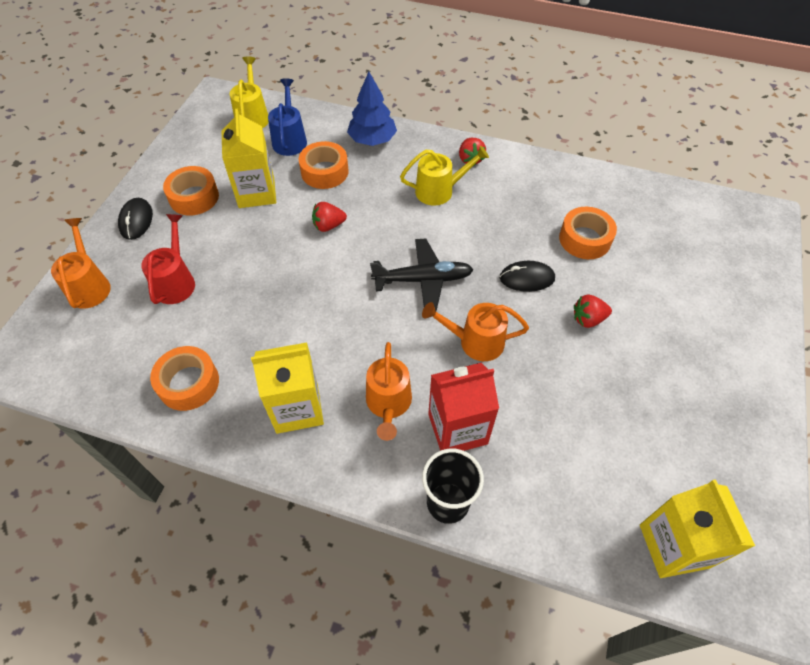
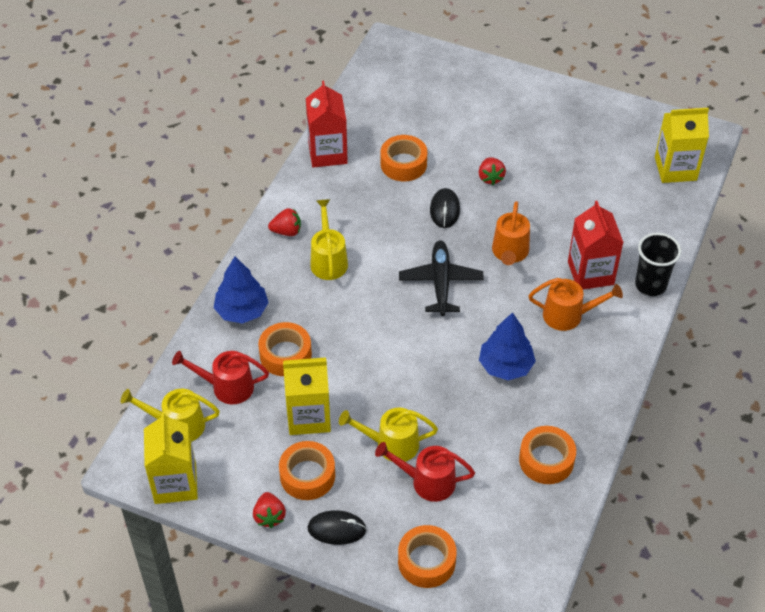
camera: 85 degrees left, 5 degrees down
orange watering can [51,218,111,309] -> orange tape [398,525,457,588]
yellow carton [251,343,324,434] -> yellow carton moved to [144,412,198,504]
blue watering can [268,78,307,156] -> red watering can [172,351,269,404]
red strawberry [312,202,347,232] -> red strawberry moved to [253,492,286,528]
none -> red carton [306,81,348,167]
none -> yellow watering can [339,408,438,462]
none -> blue tree [479,312,536,380]

